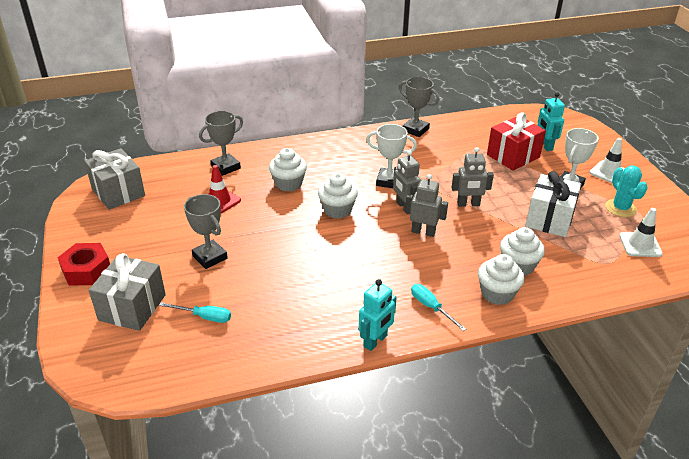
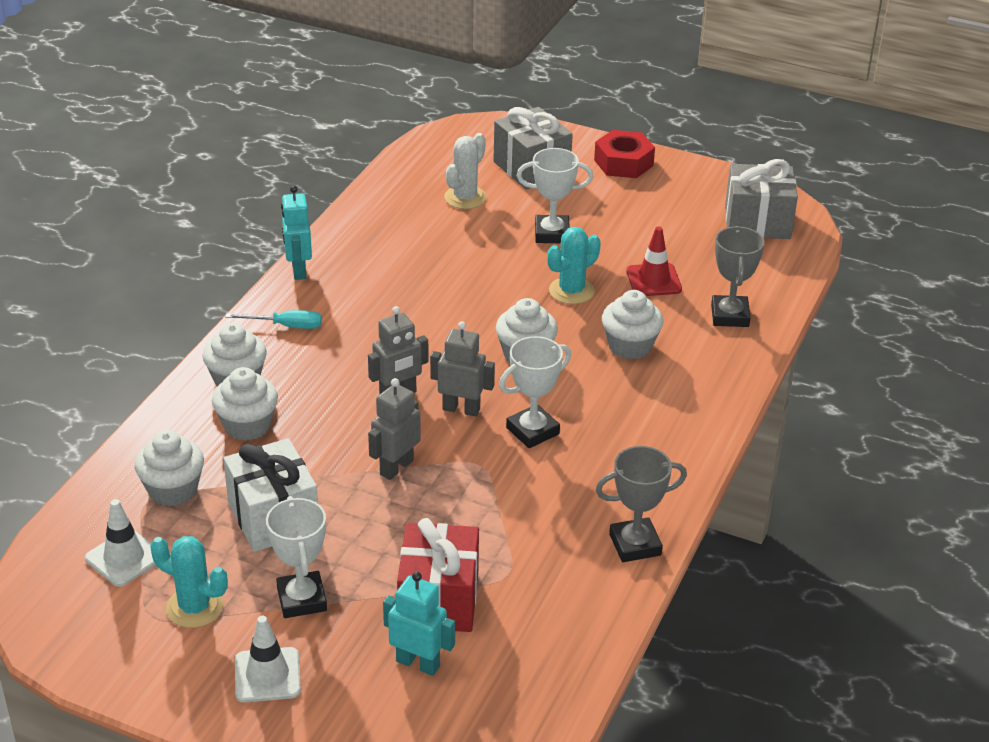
camera: 130 degrees right, 0 degrees up
turquoise screwdriver [159,302,231,323] -> white cactus [444,133,487,209]
grey trophy [184,194,228,269] -> white trophy [517,148,593,243]
none -> white cupcake [134,430,204,506]
none -> turquoise cactus [547,227,601,304]

